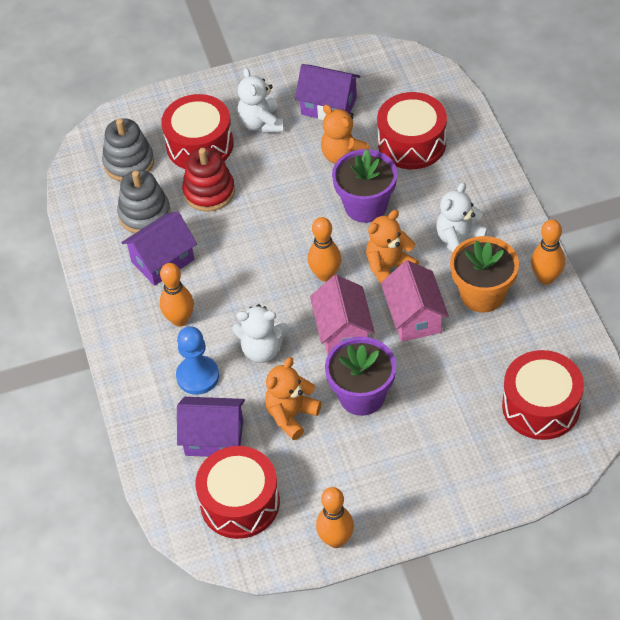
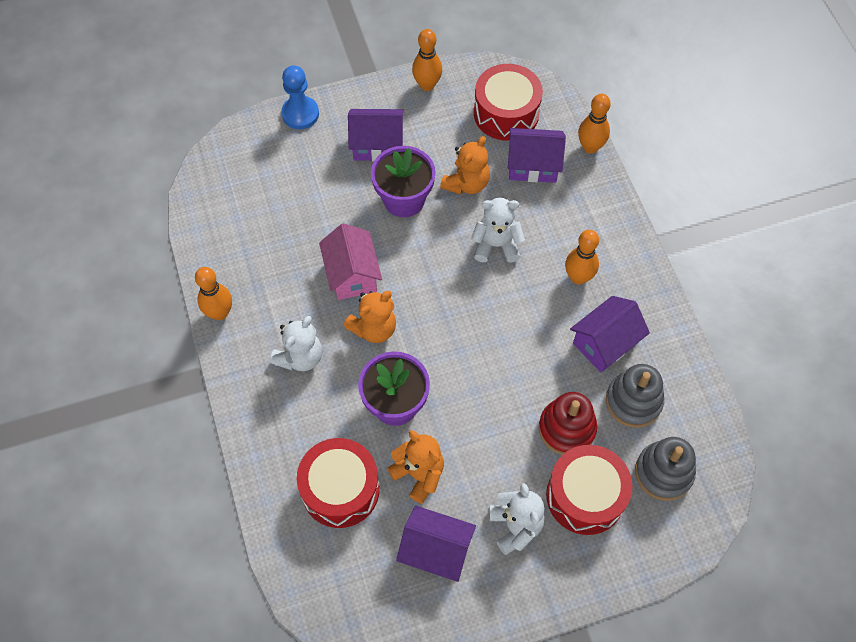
camera: 175 degrees right, 10 degrees up
blue pawn [176,327,219,395] -> blue pawn moved to [281,65,319,129]
orange bowling pin [308,217,341,282] -> orange bowling pin moved to [578,94,611,154]
pink house [310,275,375,355] -> none
orange flower pot [450,236,519,313] -> none
red drum [502,350,584,440] -> none
none -> purple house [348,109,404,162]

